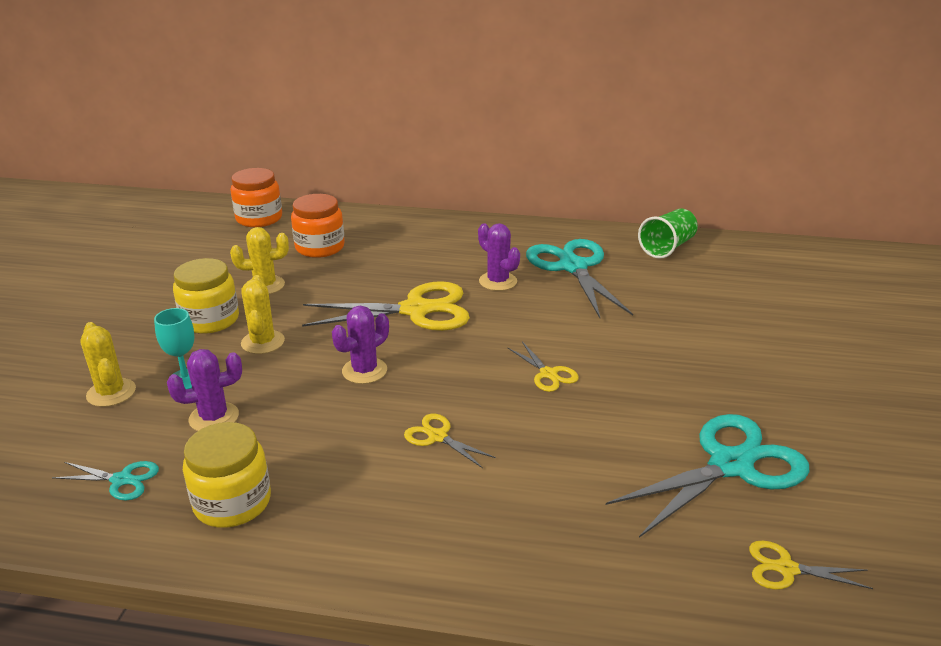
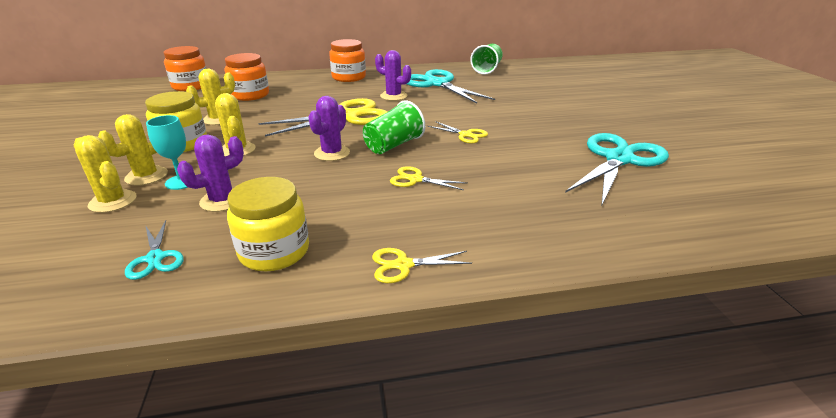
camera: 20 degrees left, 0 degrees up
turquoise scissors [52,461,159,501] -> turquoise scissors turned 75 degrees clockwise [125,220,184,280]
yellow scissors [749,540,873,590] -> yellow scissors moved to [372,248,472,283]
none -> yellow cactus [98,114,168,186]
none -> orange jar [329,39,366,82]
none -> green cup [363,100,425,154]

